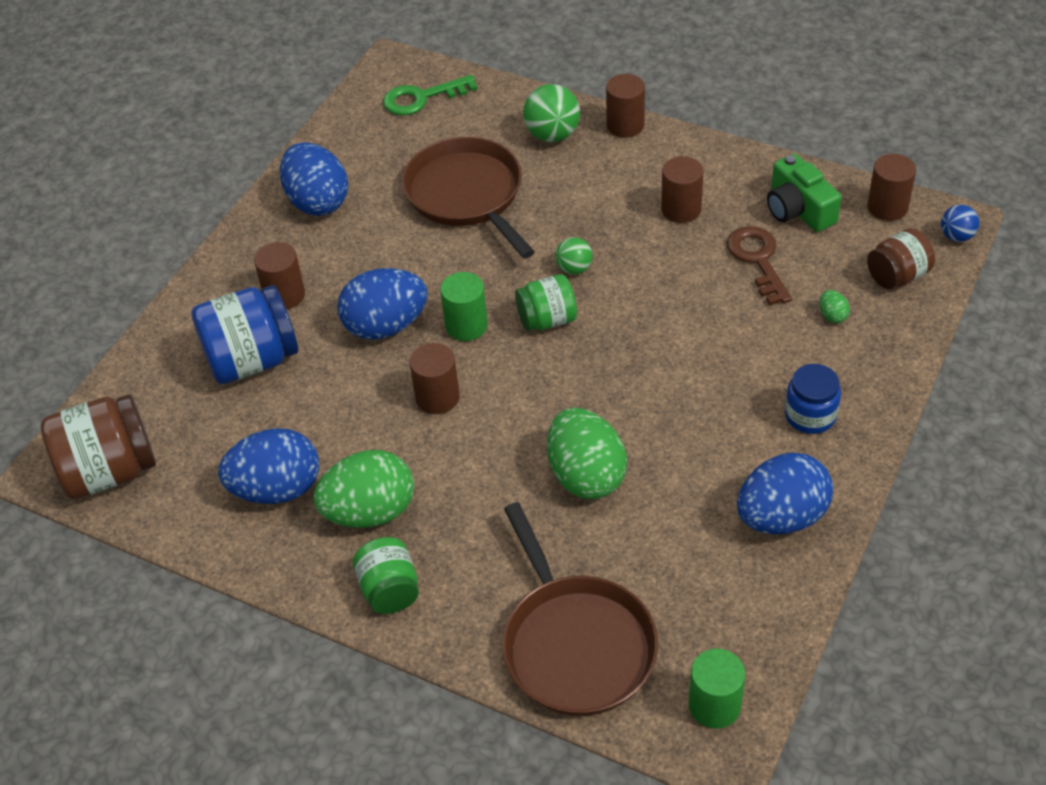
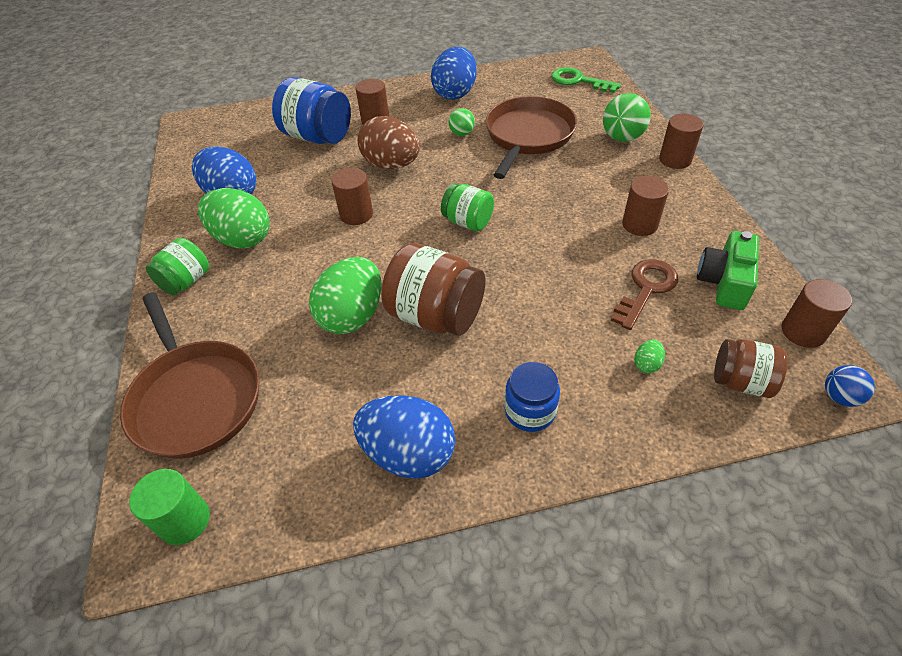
camera: 50 degrees right, 0 degrees up
brown jar [41,394,156,499] -> brown jar moved to [381,243,485,336]
blue egg [337,268,428,340] -> brown egg [358,116,420,169]
green cylinder [440,272,488,341] -> none
brown pan [502,502,658,716] -> brown pan turned 60 degrees counterclockwise [120,292,260,459]
green ball [555,237,593,274] -> green ball moved to [448,108,475,136]

